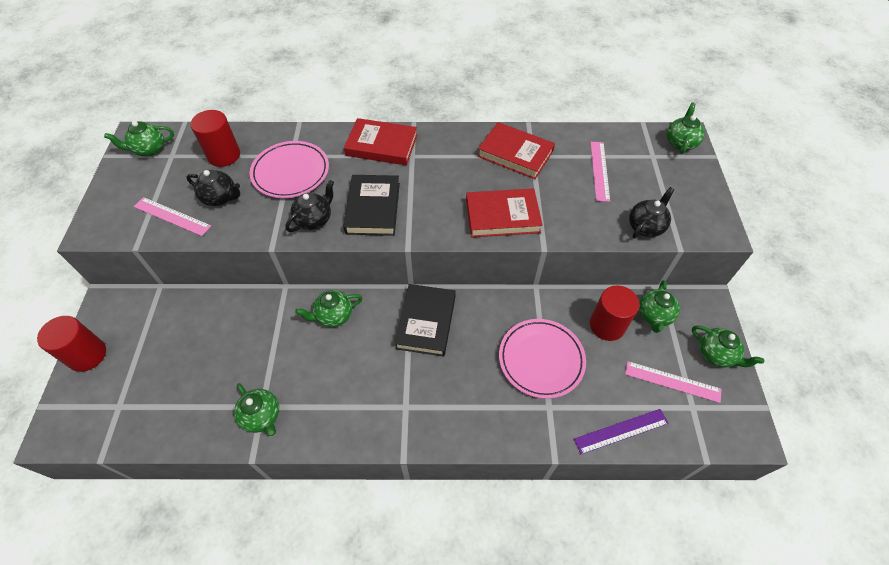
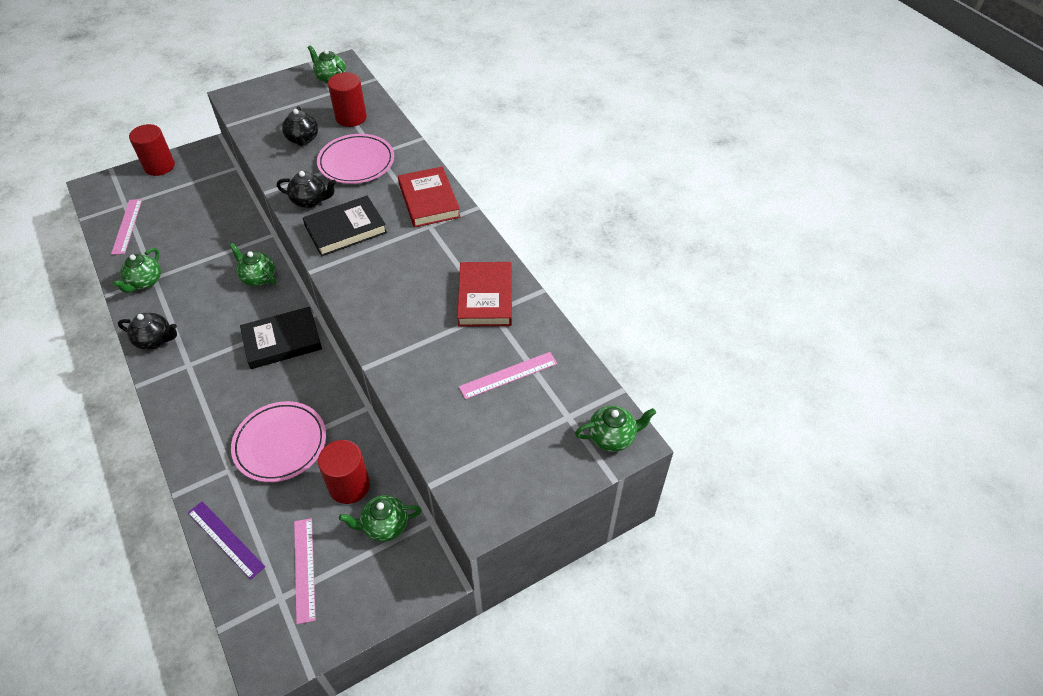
camera: 60 degrees right, 5 degrees down
pink ruler [134,197,211,236] -> pink ruler moved to [111,199,142,255]
red book [466,189,543,237] -> none
black teapot [629,187,674,239] -> black teapot moved to [118,313,177,350]
green teapot [692,325,765,367] -> none

